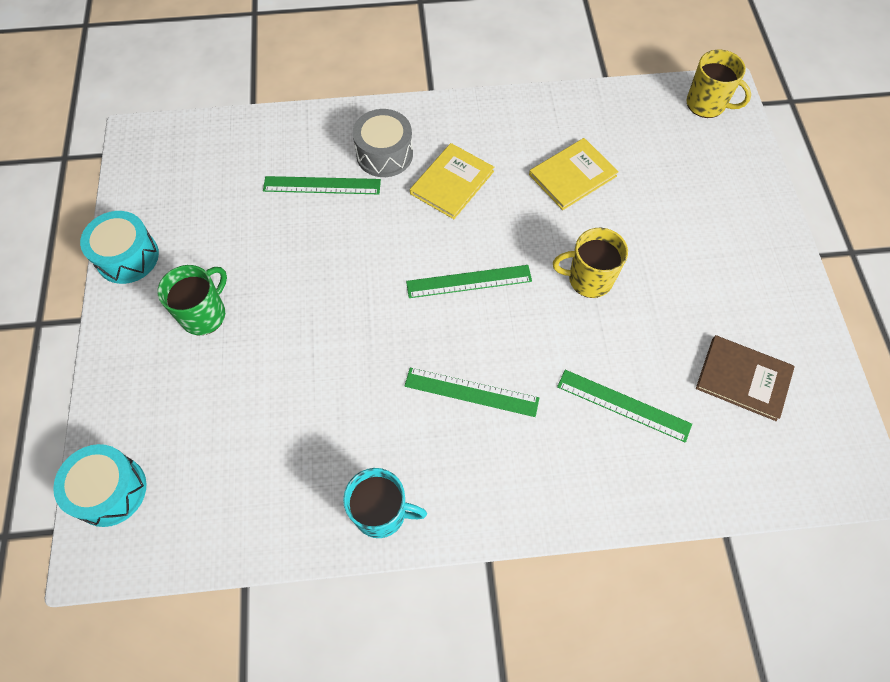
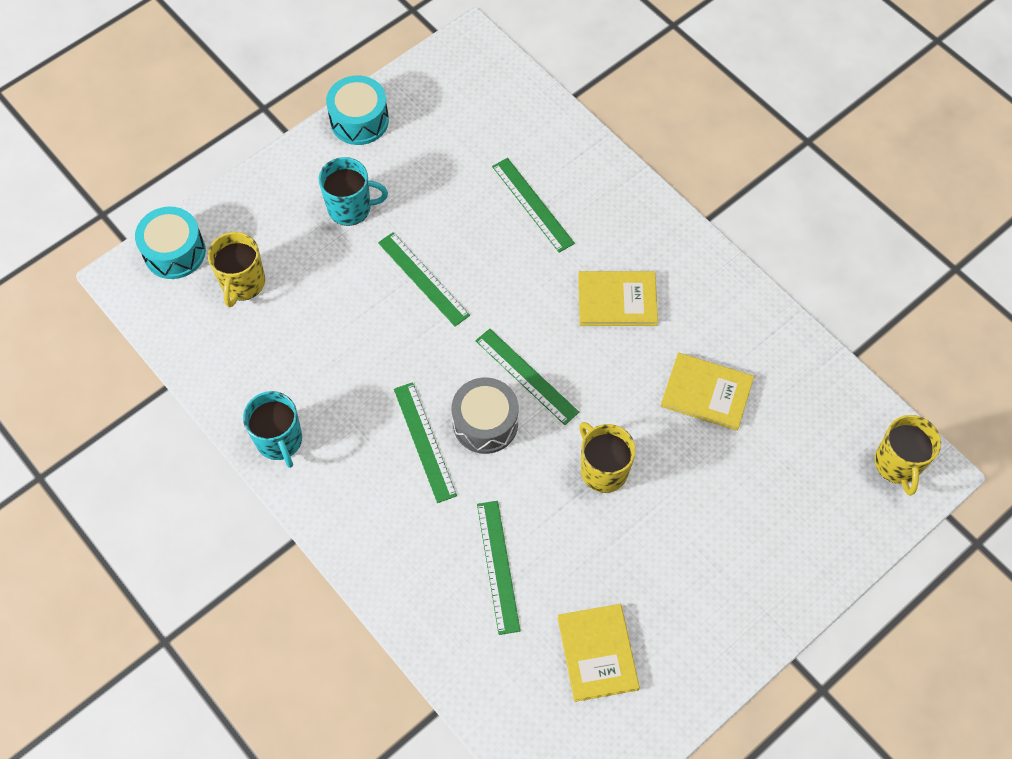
camera: 55 degrees right, 0 degrees up
green mug [158,265,227,335] -> turquoise mug [319,157,388,226]
grey drum [353,109,413,177] -> grey drum moved to [452,377,518,454]
brown book [696,335,795,421] -> yellow book [557,604,640,702]
none -> yellow mug [208,232,265,307]
none -> green ruler [378,232,470,326]

